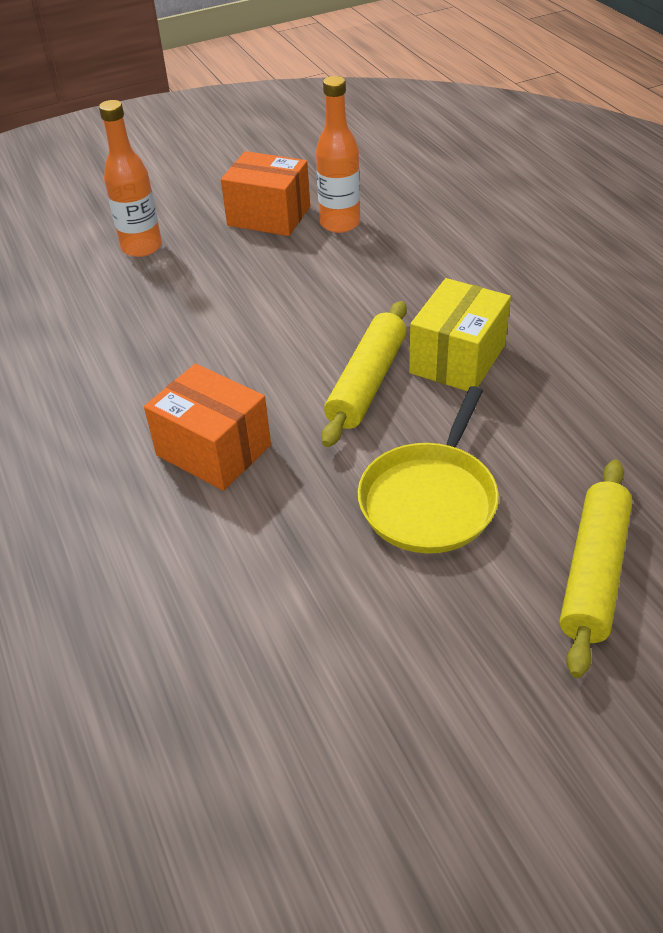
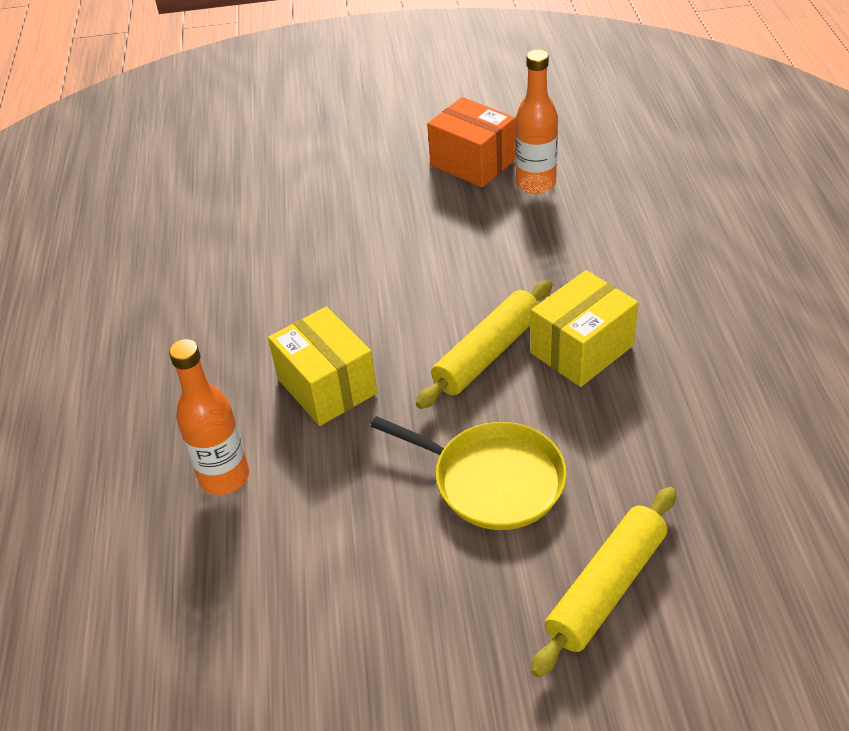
camera: 20 degrees right, 0 degrees up
orange bottle [99,100,162,257] -> orange bottle moved to [169,339,249,495]
orange box [144,364,271,491] -> yellow box [268,307,377,426]
yellow pan [358,386,499,553] -> yellow pan turned 105 degrees counterclockwise [371,416,567,530]

